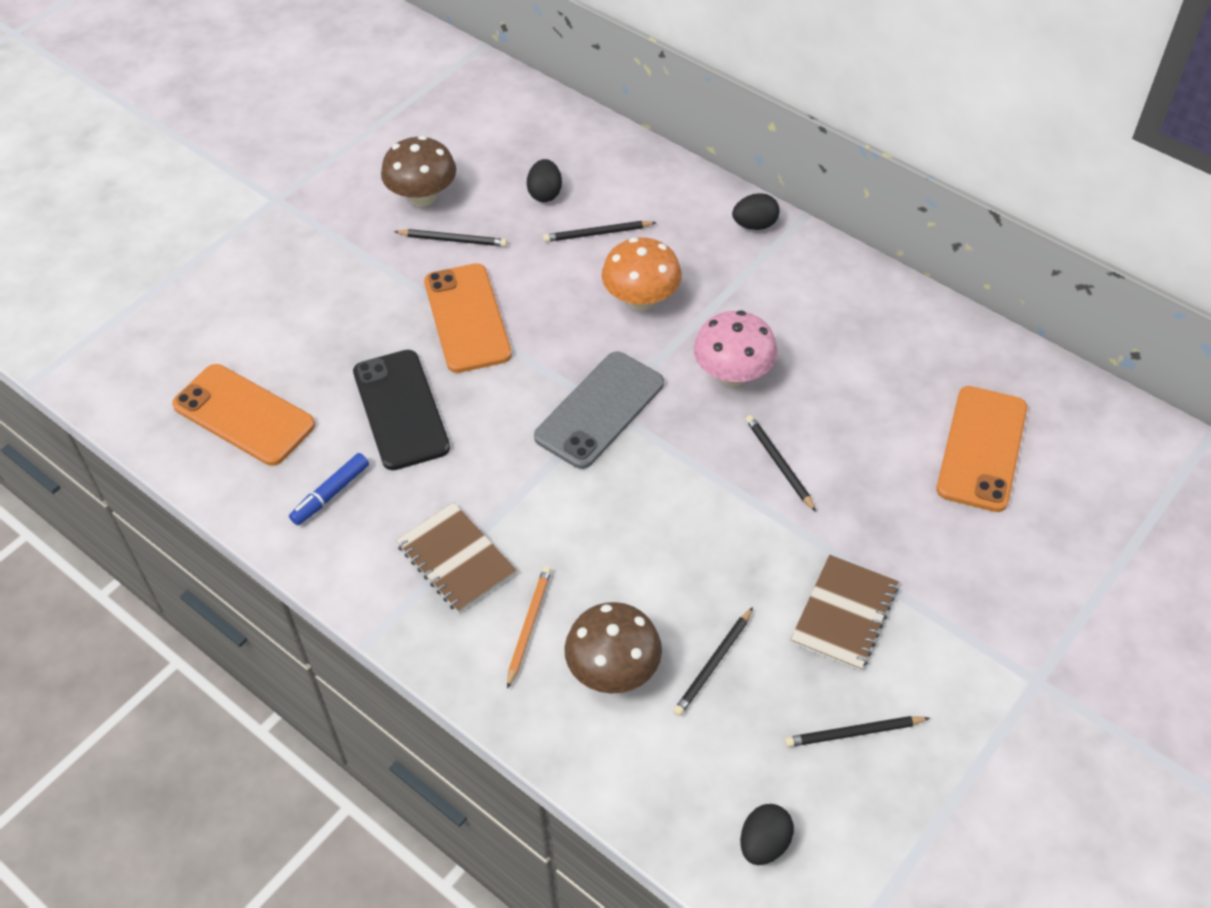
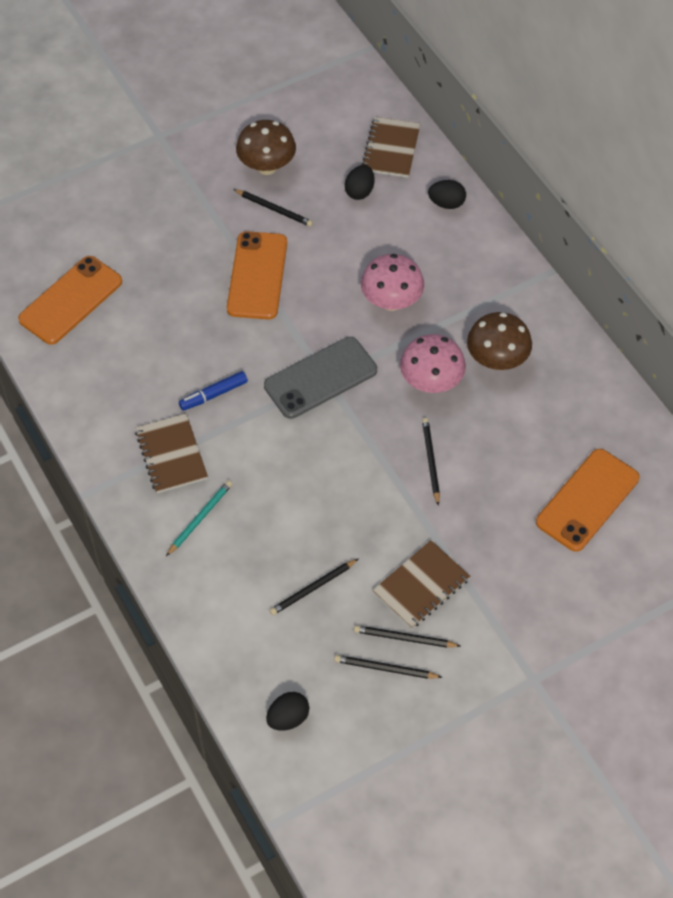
camera: 20 degrees right, 5 degrees up
orange phone [172,364,315,466] -> orange phone turned 75 degrees clockwise [18,256,122,345]
blue marker [289,453,369,525] -> blue marker moved to [179,371,248,411]
black phone [353,350,450,470] -> none
orange pencil [507,566,551,689] -> turquoise pencil [166,480,232,556]
black pencil [543,221,657,242] -> black pencil moved to [354,625,460,648]
brown mushroom [564,602,662,694] -> brown mushroom moved to [467,312,532,370]
orange mushroom [602,237,682,311] -> pink mushroom [361,254,424,311]
black egg [732,193,780,230] -> black egg moved to [428,180,466,209]
none -> brown notebook [361,117,420,178]

